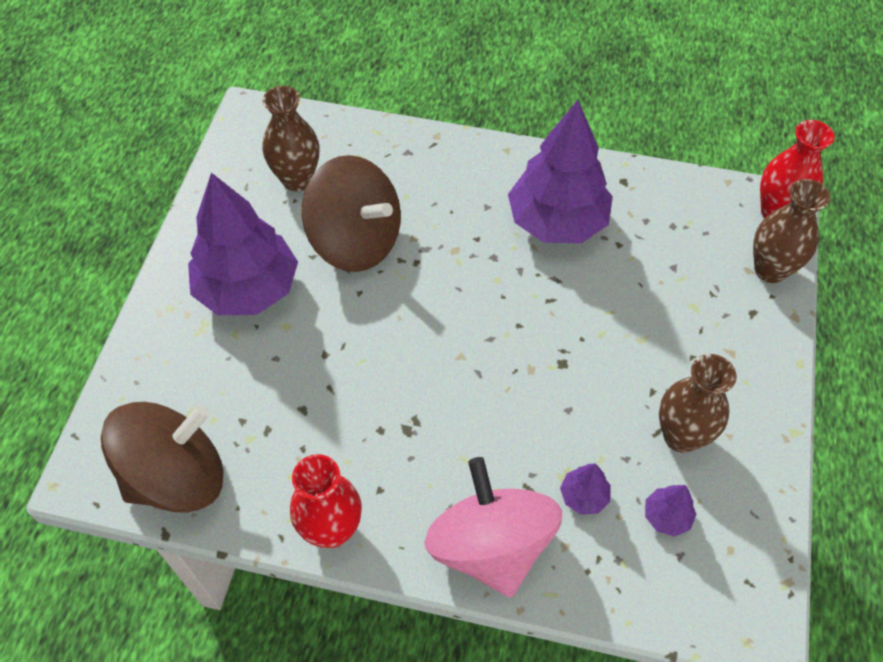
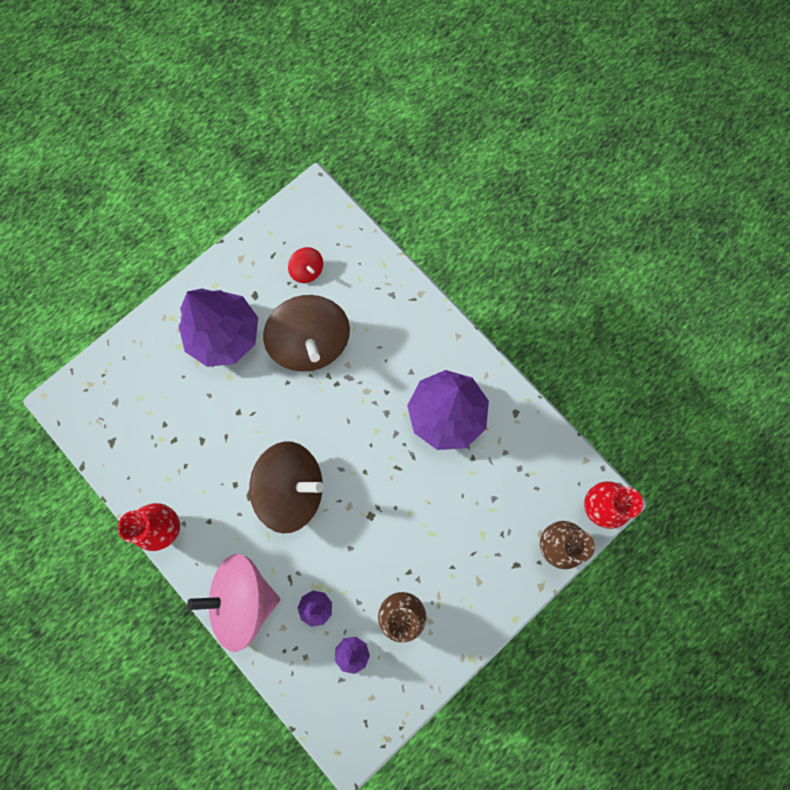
camera: 35 degrees right, 20 degrees up
brown spinning top [101,402,224,513] -> brown spinning top moved to [249,441,324,534]
brown vase [263,86,319,191] -> red spinning top [288,247,323,283]
pink spinning top [424,457,562,597] -> pink spinning top turned 105 degrees counterclockwise [187,554,280,652]

